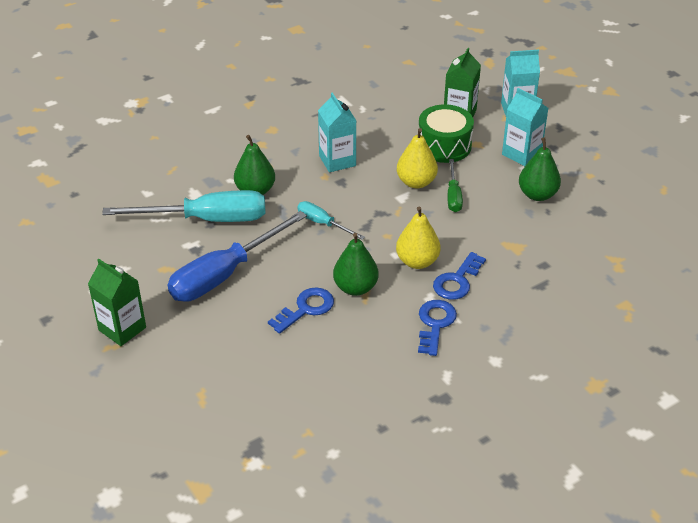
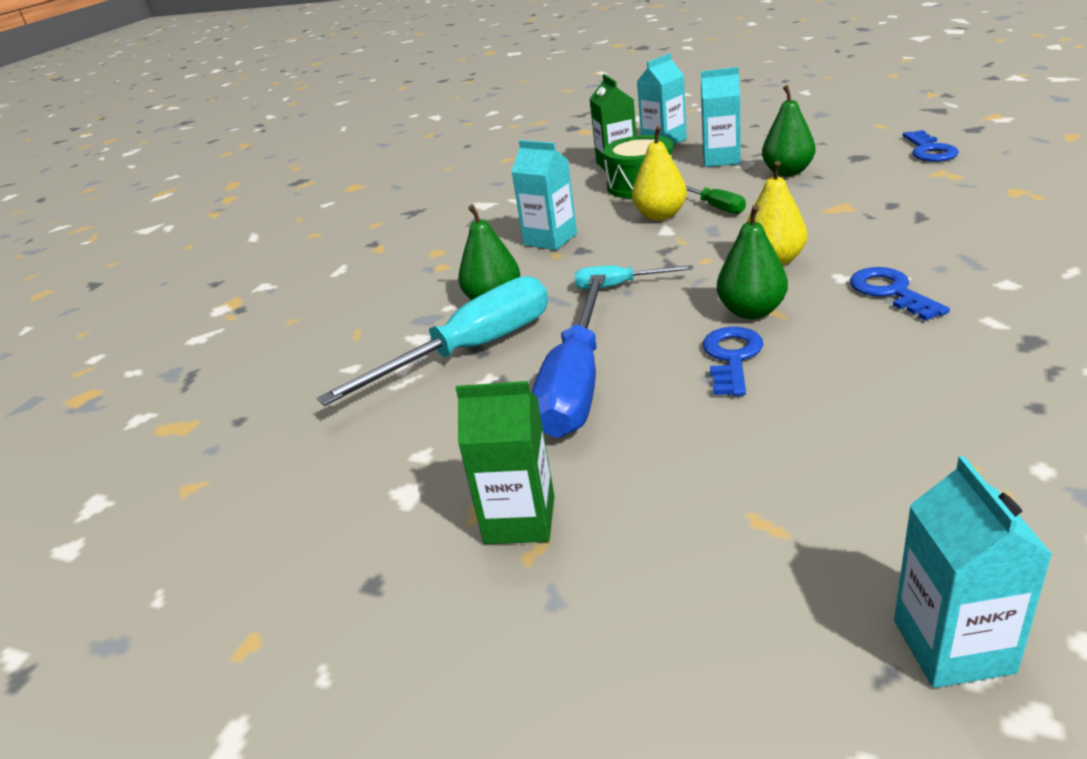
camera: 30 degrees left, 10 degrees down
blue key [433,252,486,300] -> blue key moved to [903,130,959,162]
none -> turquoise carton [894,456,1053,688]

